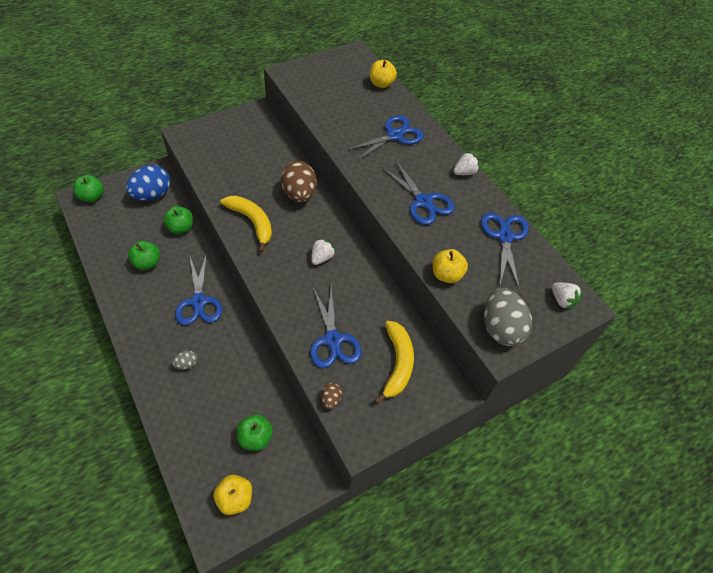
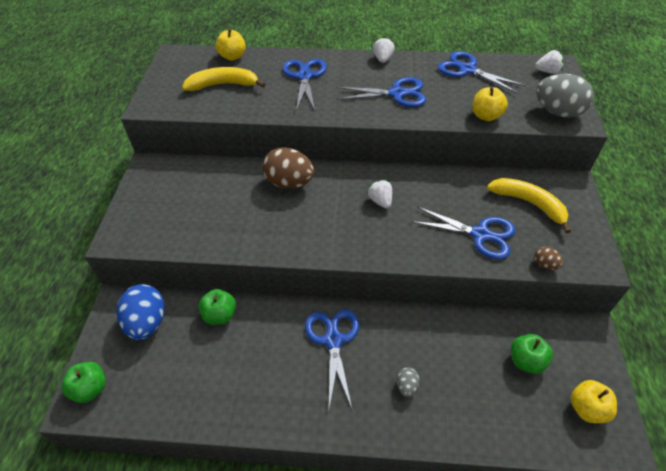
camera: 50 degrees left, 5 degrees down
green apple [128,241,160,270] -> none
blue scissors [175,253,222,325] -> blue scissors turned 120 degrees counterclockwise [305,310,359,408]
yellow banana [221,196,272,253] -> yellow banana moved to [182,67,265,91]

